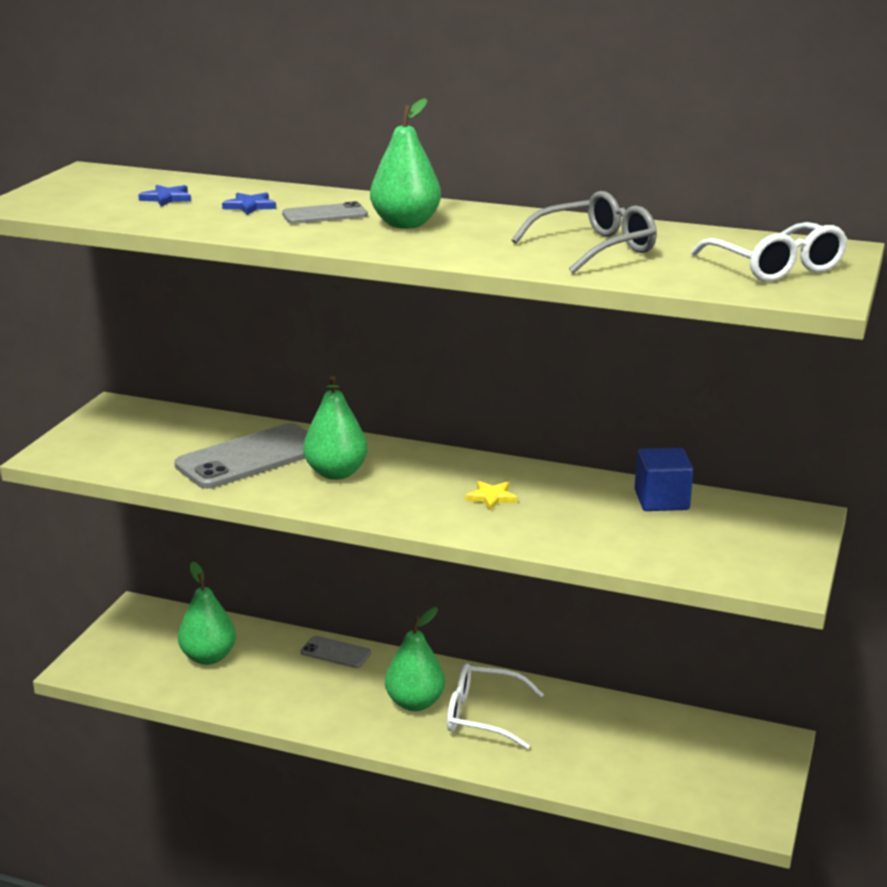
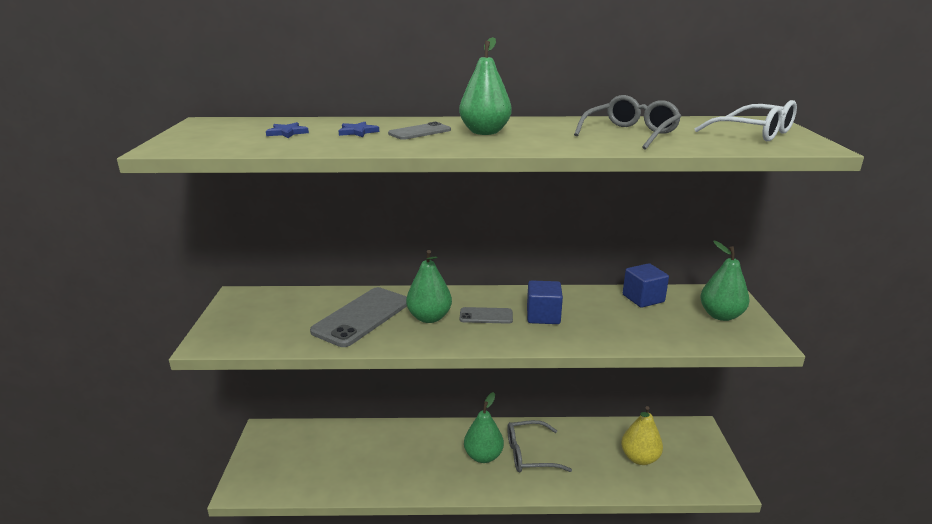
camera: 20 degrees left, 0 degrees up
green pear [178,562,236,665] -> green pear moved to [700,241,749,321]
grey phone [301,636,371,668] -> grey phone moved to [460,307,513,324]
white glasses [447,663,544,749] -> grey glasses [507,420,572,472]
yellow star [465,481,518,511] -> blue cube [527,280,563,324]
none -> yellow pear [621,406,663,465]

